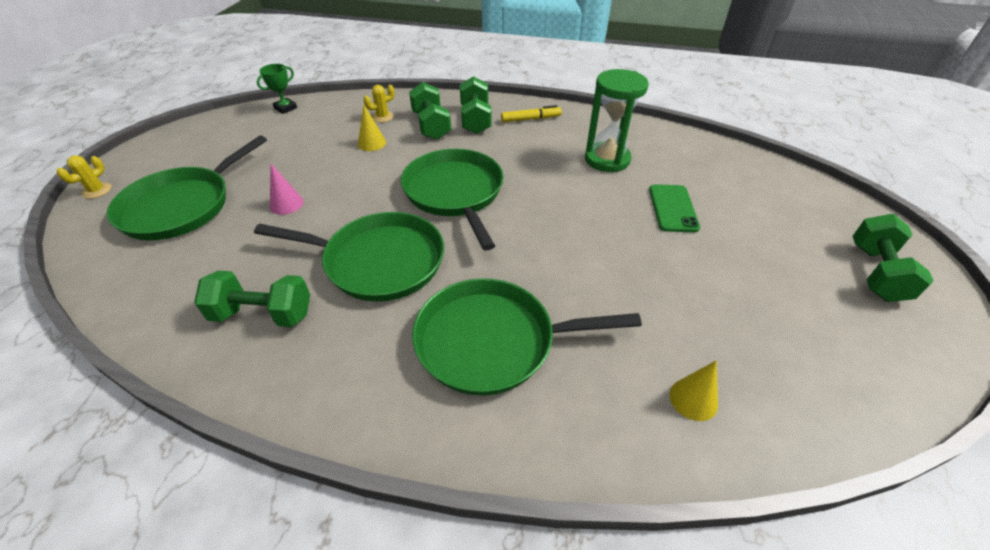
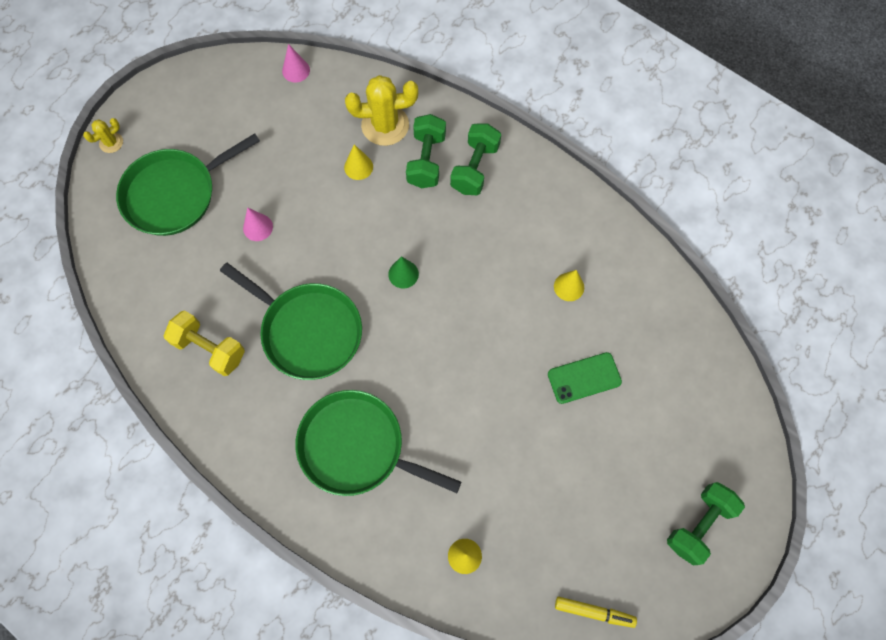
camera: 25 degrees right, 25 degrees up
green dumbbell [194,271,310,327] -> yellow dumbbell [164,310,245,376]
green trophy [257,64,297,114] -> pink cone [282,44,310,83]
yellow cactus [363,85,395,122] -> yellow cactus [345,75,418,146], size x2.02
green pan [401,149,504,251] -> green cone [388,256,419,289]
yellow marker [501,105,562,122] -> yellow marker moved to [555,597,637,628]
green hourglass [585,69,649,172] -> yellow cone [554,270,584,301]
green phone [649,184,700,232] -> green phone turned 45 degrees clockwise [548,352,622,404]

